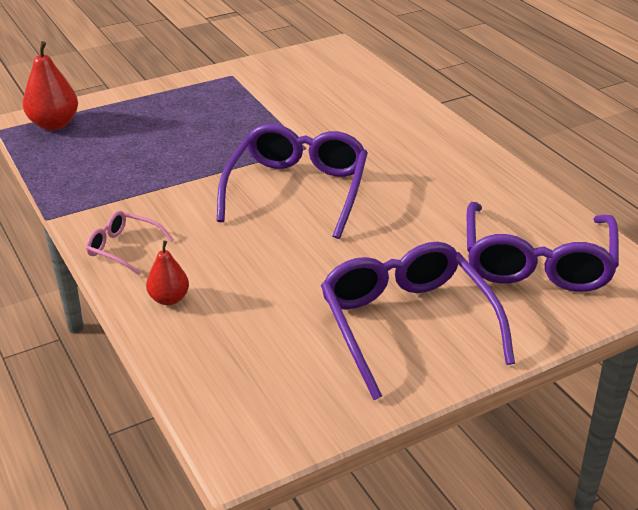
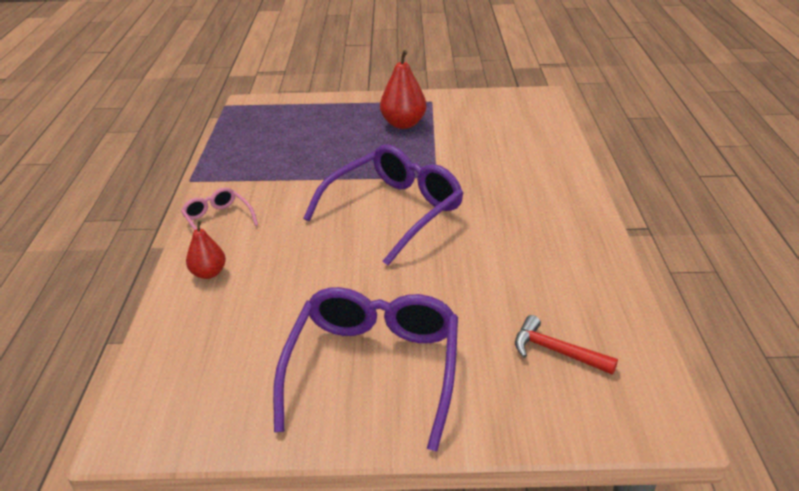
camera: 30 degrees right, 0 degrees up
red pear [23,41,78,130] -> red pear moved to [380,50,427,129]
purple glasses [467,202,619,292] -> red hammer [515,315,618,375]

